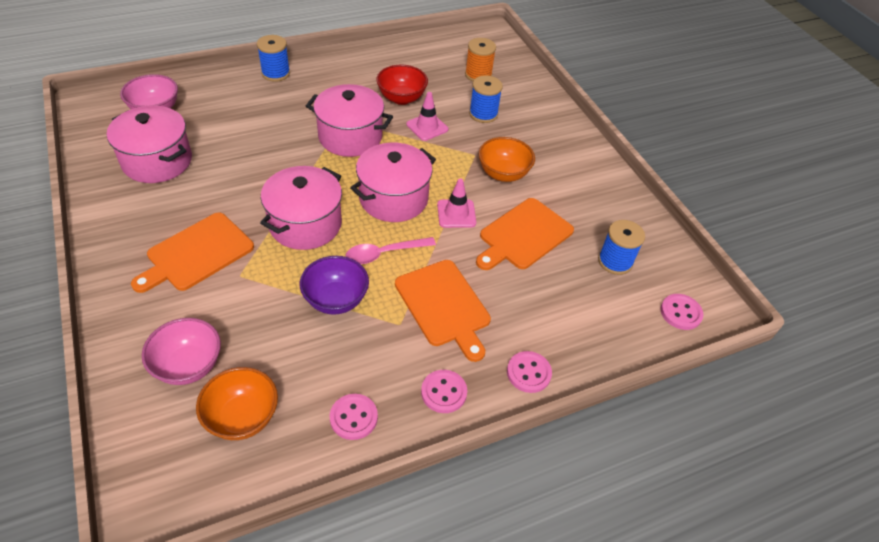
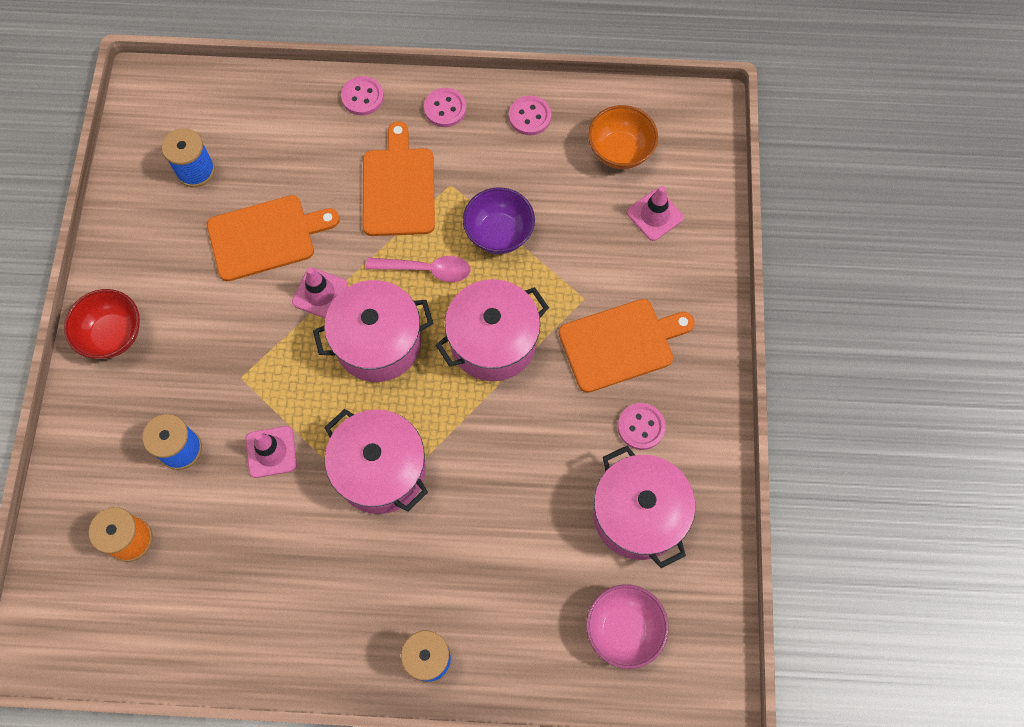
camera: 150 degrees left, 20 degrees up
pink bowl [142,318,221,385] -> pink traffic cone [627,186,684,241]
red bowl [376,65,428,105] -> red bowl moved to [64,289,140,359]
orange bowl [479,137,535,182] -> none
pink button [661,294,703,330] -> pink button moved to [618,403,666,450]

